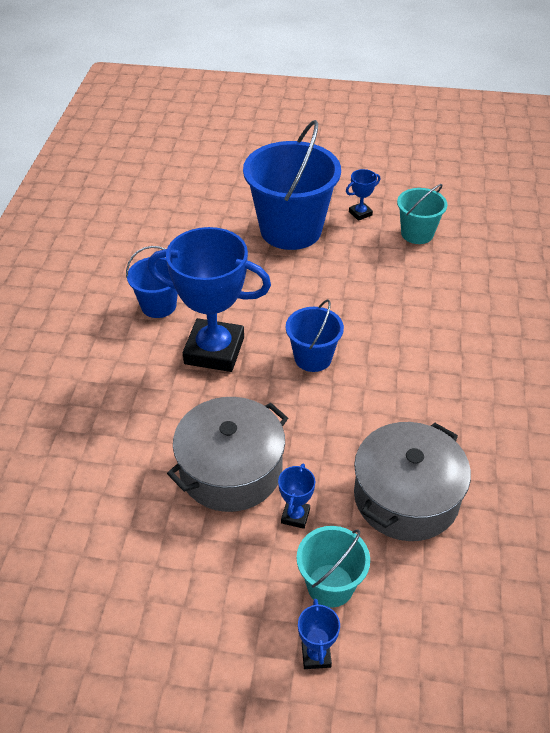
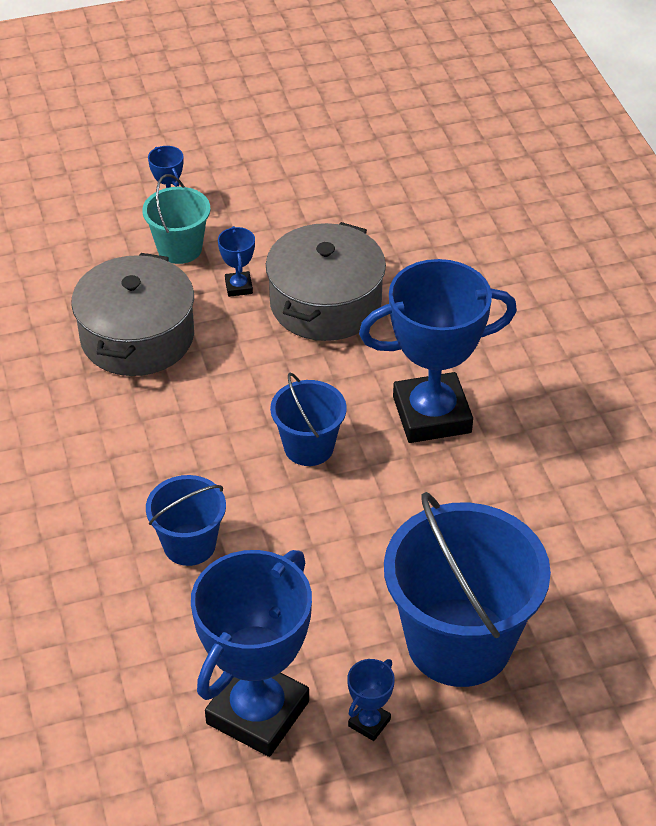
camera: 155 degrees right, 0 degrees up
blue bucket [126,246,178,318] -> blue bucket moved to [146,475,226,566]
turquoise bucket [397,184,447,244] -> blue trophy [191,550,312,757]

